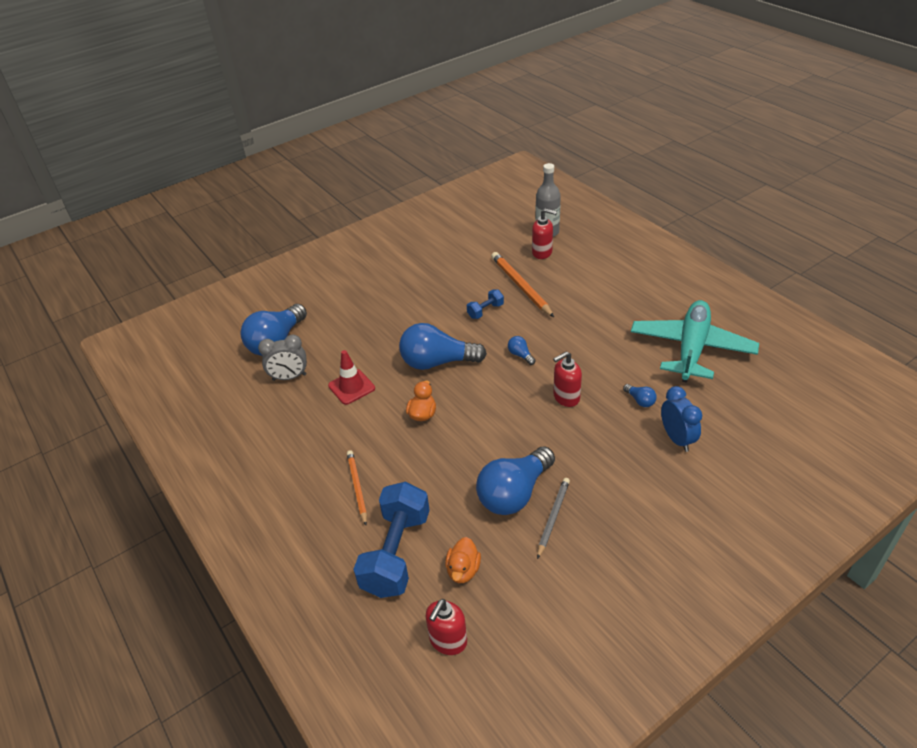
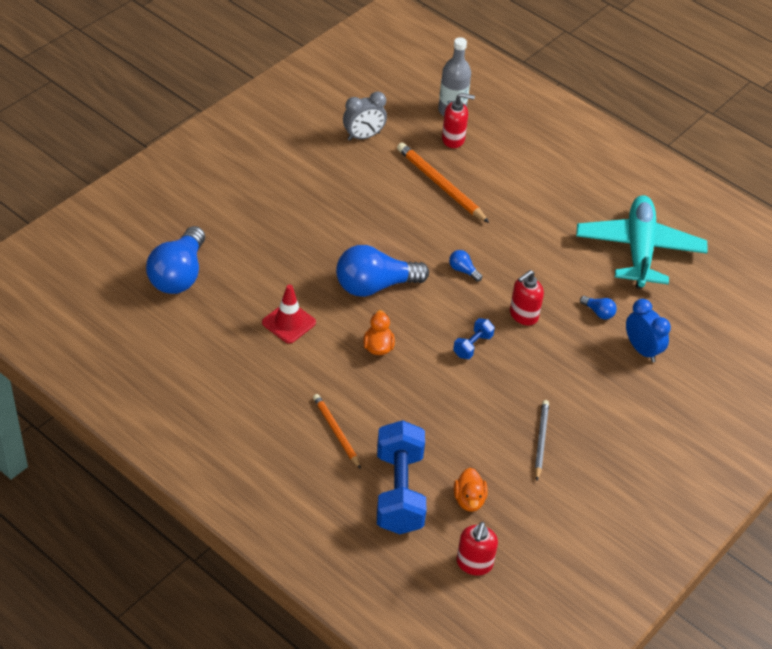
camera: 20 degrees left, 5 degrees up
grey clock [258,334,307,381] -> grey clock moved to [343,92,387,141]
blue dumbbell [467,290,504,319] -> blue dumbbell moved to [453,318,495,359]
blue light bulb [476,447,555,515] -> none

